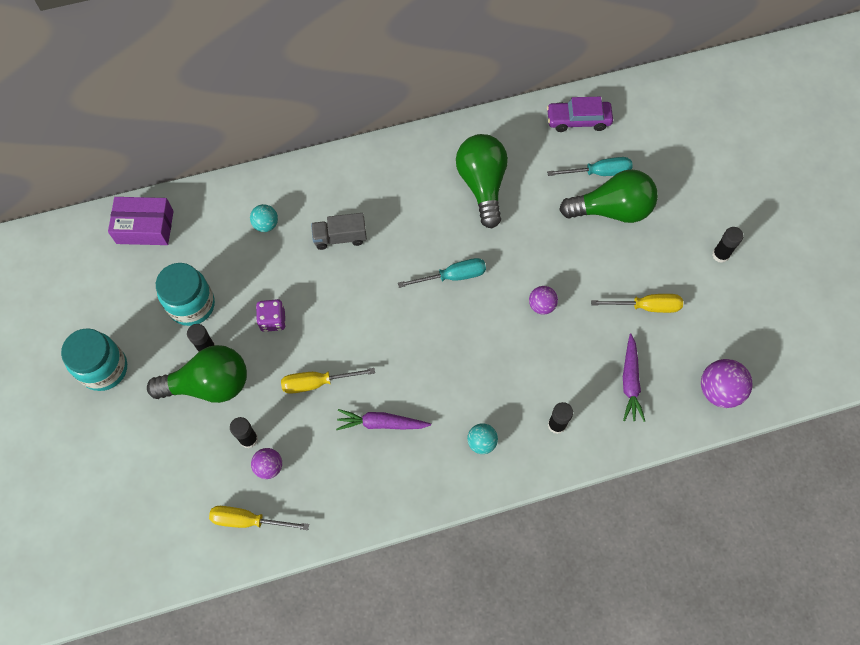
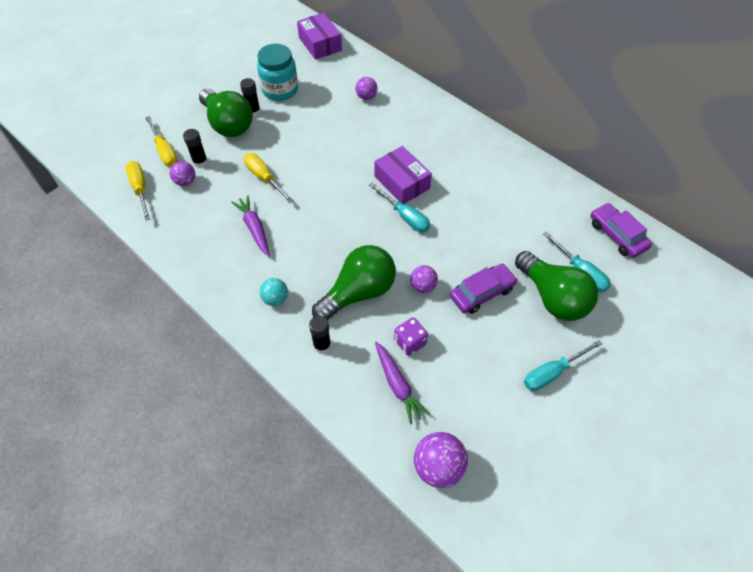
camera: 60 degrees right, 10 degrees down
turquoise jar [61,328,127,391] -> none
turquoise ball [250,204,278,232] -> purple ball [355,77,378,100]
purple dice [256,299,286,332] -> purple dice moved to [394,317,428,356]
grey truck [311,213,367,250] -> none
green light bulb [456,134,508,228] -> green light bulb moved to [312,245,396,320]
yellow screwdriver [591,294,683,313] -> yellow screwdriver moved to [145,116,178,167]
purple carrot [623,334,645,422] -> purple carrot turned 90 degrees counterclockwise [375,342,430,424]
black glue stick [712,227,744,263] -> none
none -> purple box [375,146,432,204]
none -> purple car [450,264,518,314]
none -> turquoise screwdriver [524,340,602,391]

